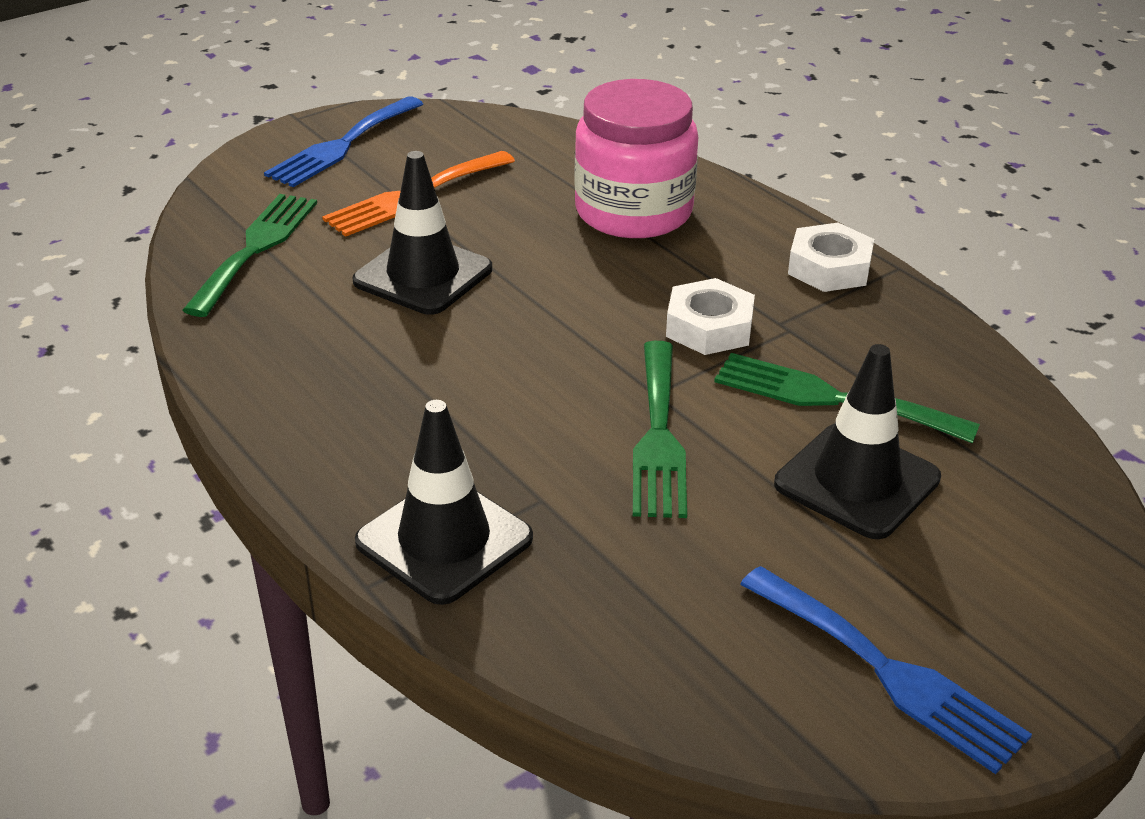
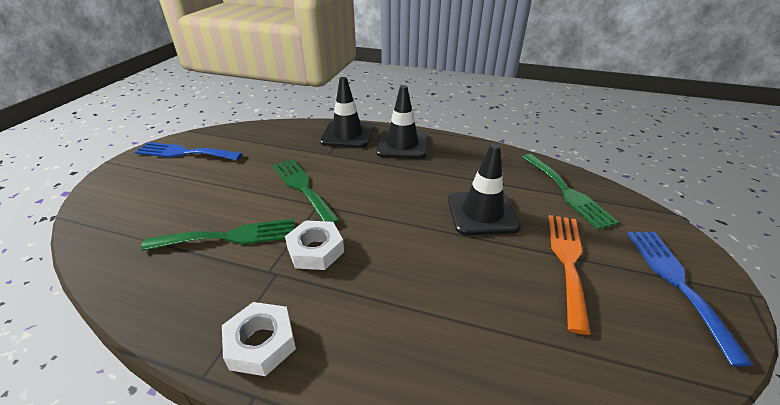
camera: 145 degrees right, 0 degrees up
pink jar [574,79,698,238] -> none
black traffic cone [774,344,941,539] -> black traffic cone moved to [376,85,427,159]

